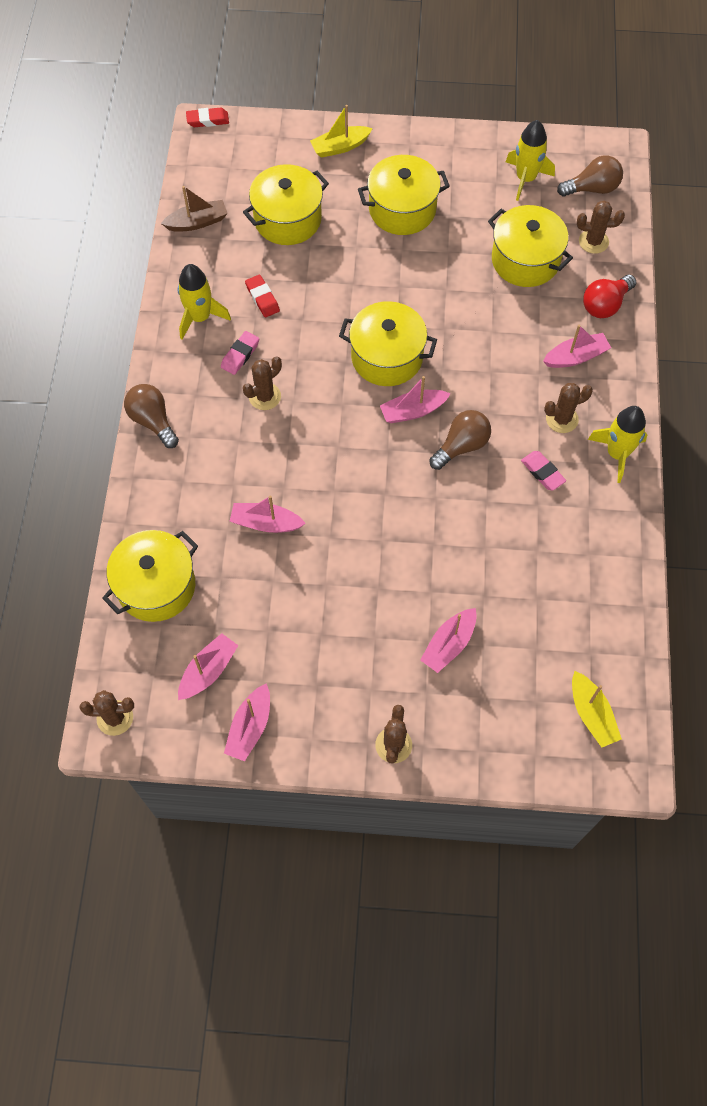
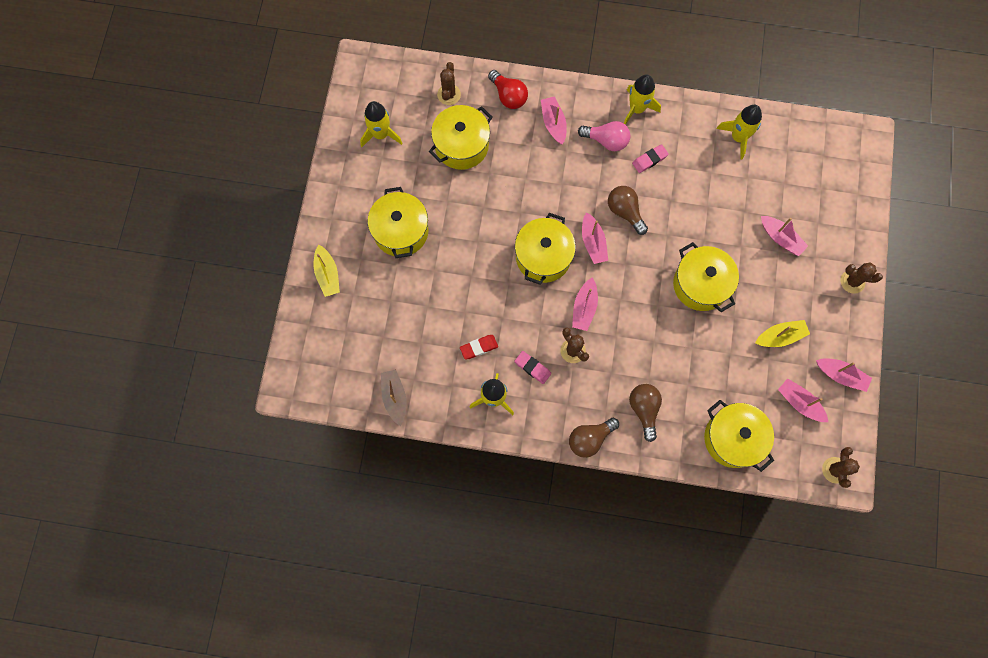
camera: 85 degrees left, 10 degrees up
red eraser [186,108,229,127] -> none
pink boat [230,496,306,533] -> pink boat moved to [572,277,598,331]
yellow pot [243,164,329,245] -> yellow pot moved to [673,242,739,312]
brown cactus [544,383,593,433] -> pink light bulb [578,121,630,151]
brown light bulb [557,155,623,197] -> brown light bulb moved to [629,384,662,442]
yellow boat [572,671,622,748] -> yellow boat moved to [755,320,810,347]
none -> yellow rocket [716,105,762,160]

